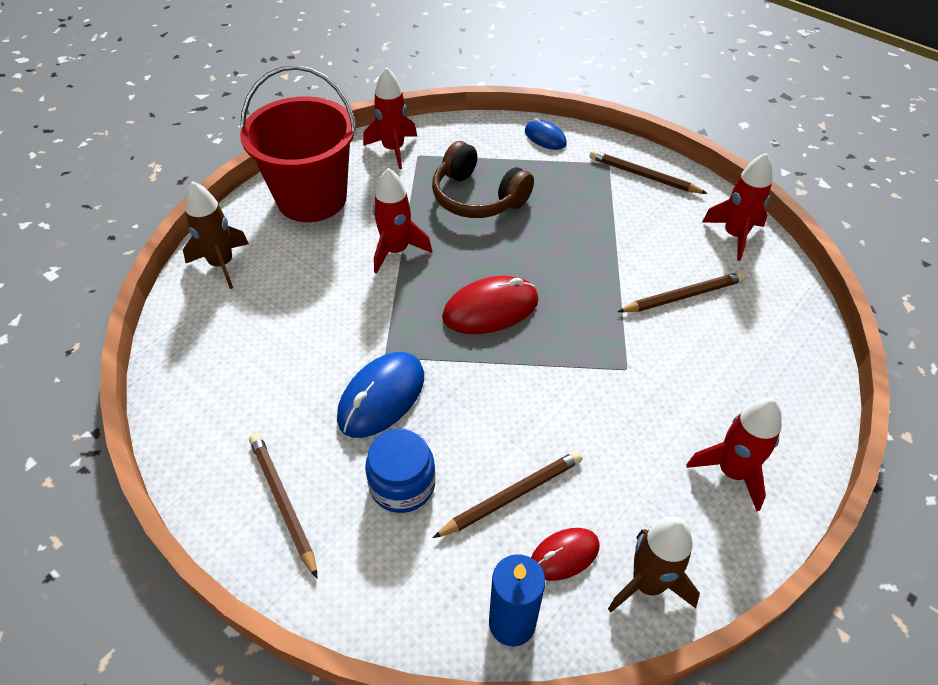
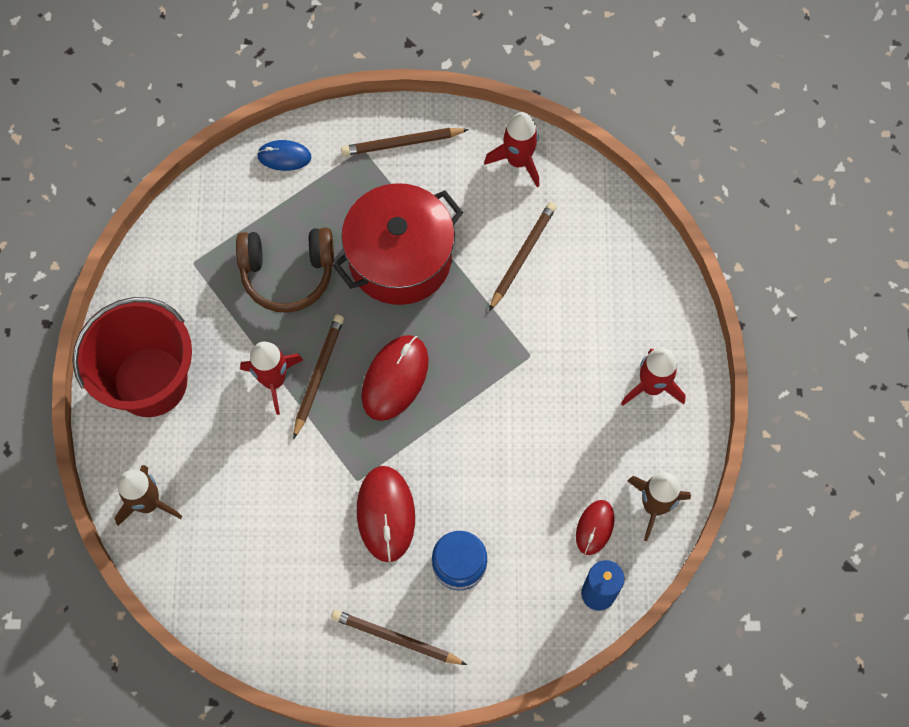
camera: 40 degrees left, 20 degrees up
blue mouse [337,352,424,438] -> red mouse [357,466,415,562]
red rocket [363,67,417,169] -> none
brown pencil [433,451,583,538] -> brown pencil moved to [293,314,344,439]
none -> red pot [333,183,463,305]

